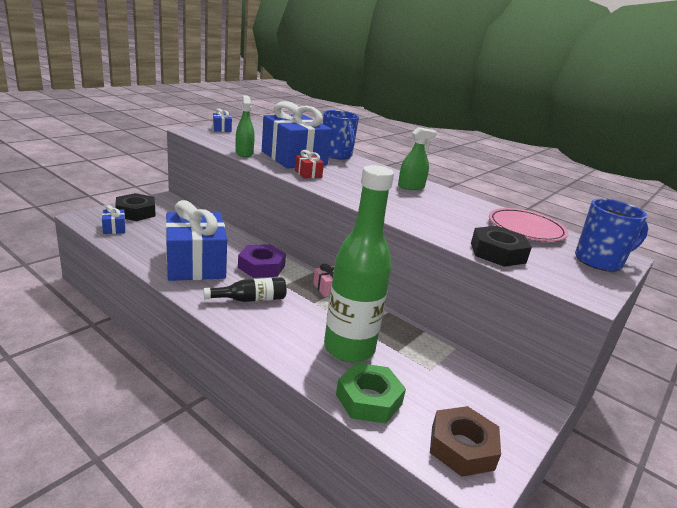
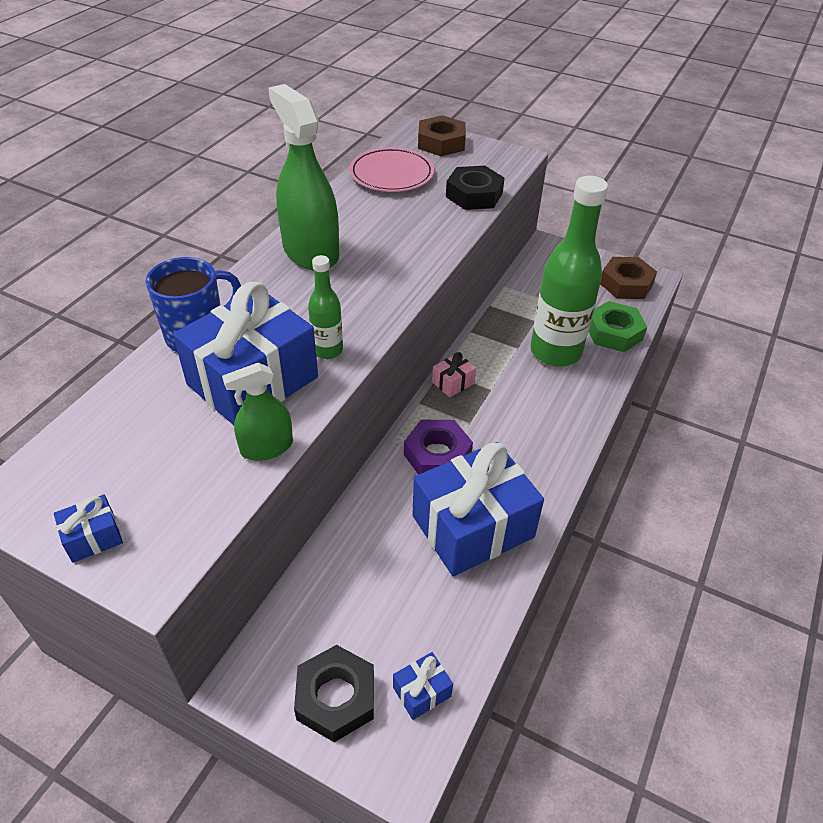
camera: 100 degrees left, 20 degrees up
black bottle [203,277,287,302] -> none
red gift [295,150,324,179] -> green bottle [308,255,343,359]
green spray bottle [398,127,437,190] -> green spray bottle [268,84,339,271], size x1.86
blue mug [575,199,648,272] -> brown nut [418,115,466,156]

